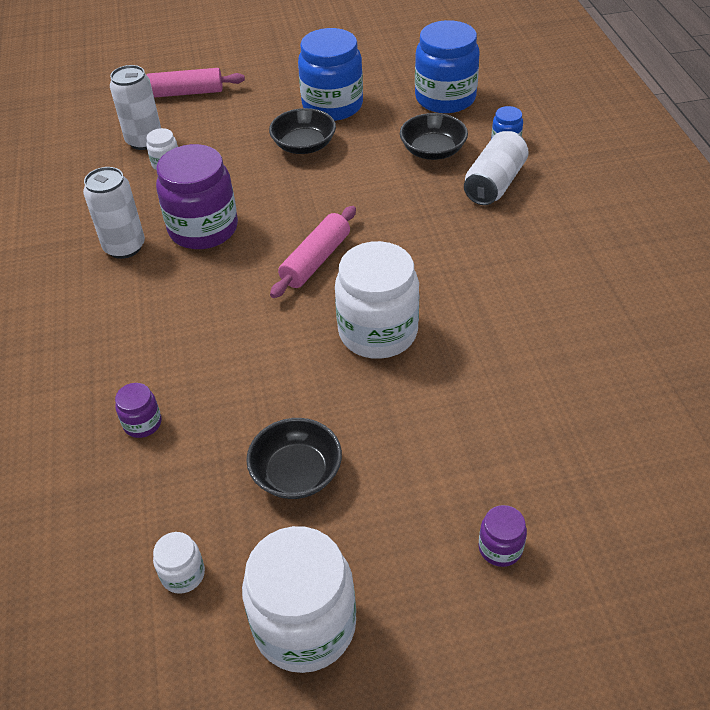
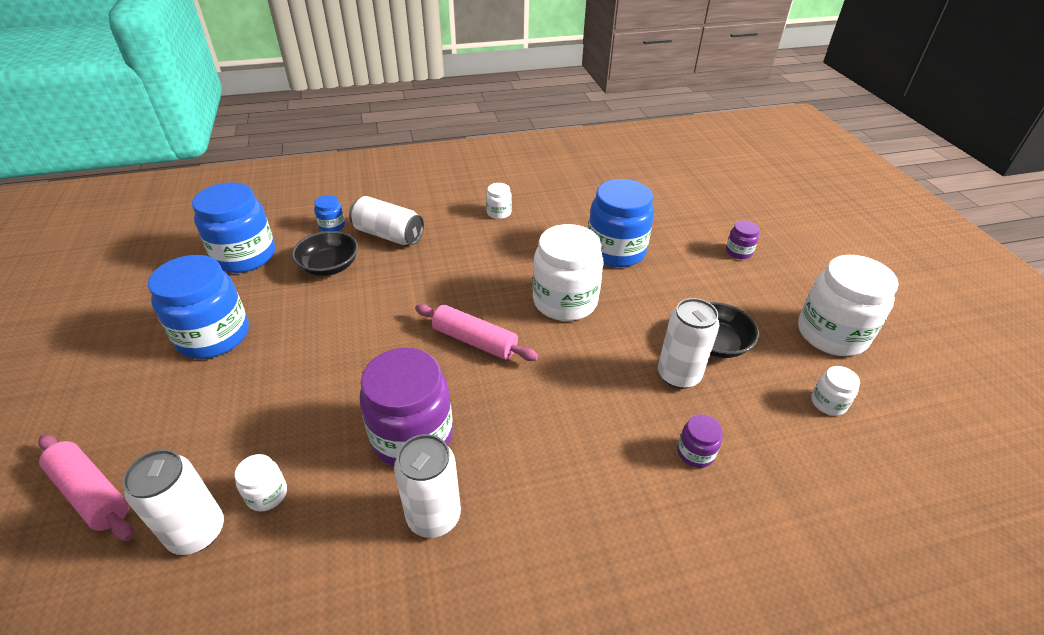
camera: 95 degrees left, 5 degrees down
pink rolling pin [147,68,245,98] -> pink rolling pin turned 45 degrees counterclockwise [38,434,133,541]
black bowl [269,108,336,154] -> none
none -> white jar [486,183,512,219]
none -> blue jar [588,179,654,267]
none -> white can [658,298,719,389]

